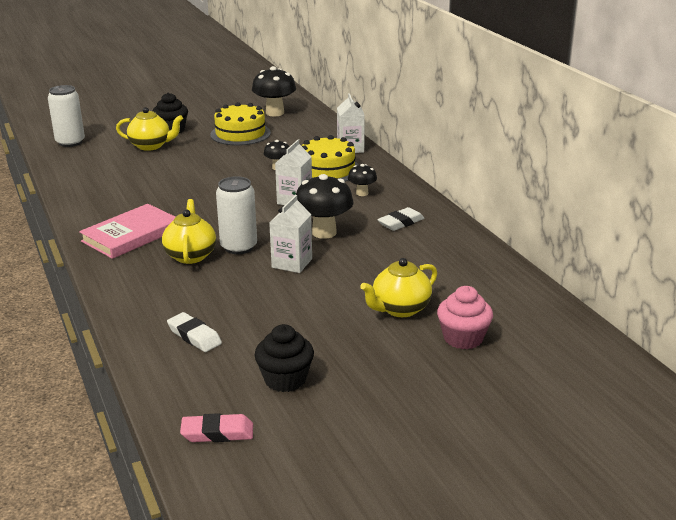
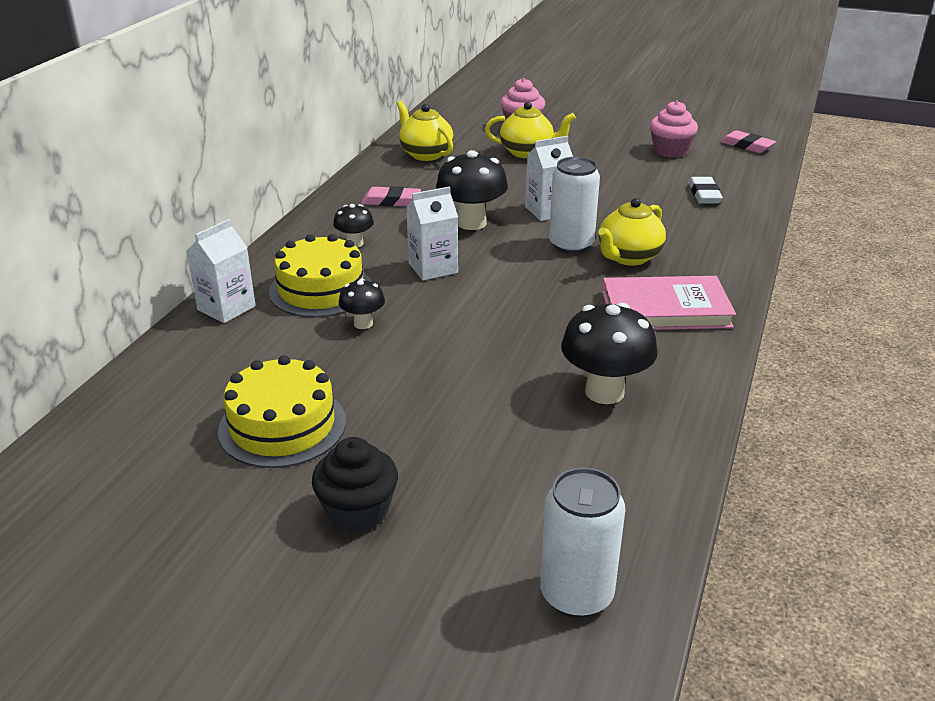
camera: 135 degrees left, 5 degrees up
yellow teapot [116,107,183,151] -> yellow teapot moved to [397,101,454,161]
black mushroom [252,66,296,116] -> black mushroom moved to [561,303,658,404]
black cupcake [254,324,314,392] -> pink cupcake [650,100,698,158]
white eraser [377,207,424,231] -> pink eraser [361,186,421,207]

